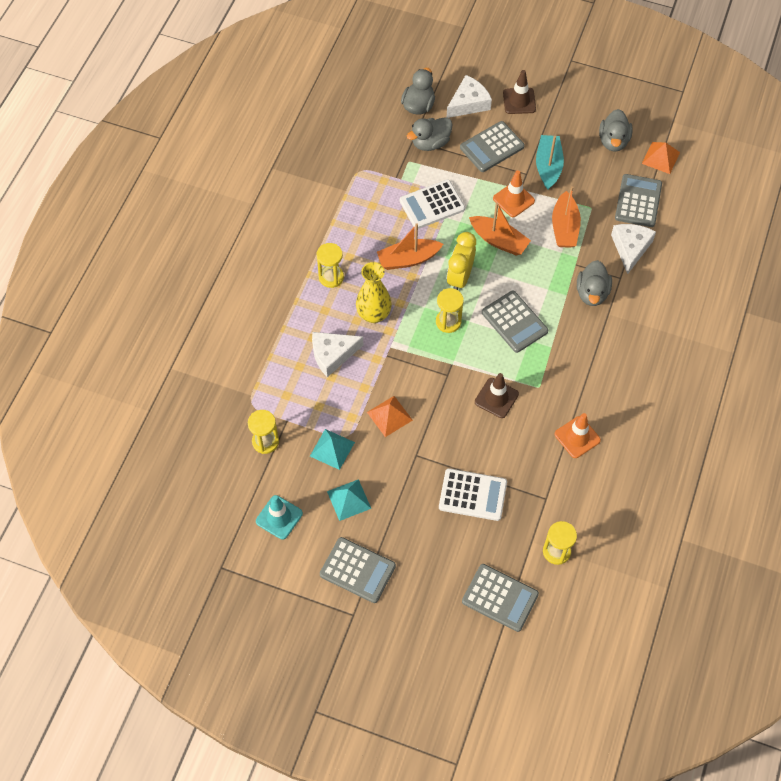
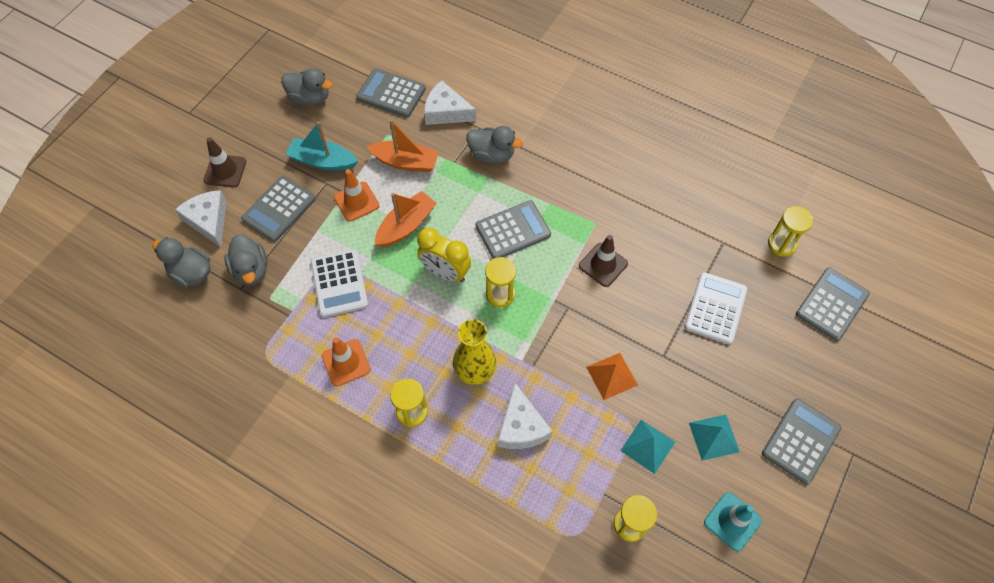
camera: 80 degrees left, 0 degrees up
orange boat [377,223,443,270] -> none
grey calculator [460,121,525,172] -> grey calculator turned 60 degrees clockwise [241,176,316,242]
orange traffic cone [554,413,601,458] -> orange traffic cone moved to [322,337,371,387]
orange pyramid [642,142,680,174] -> none

